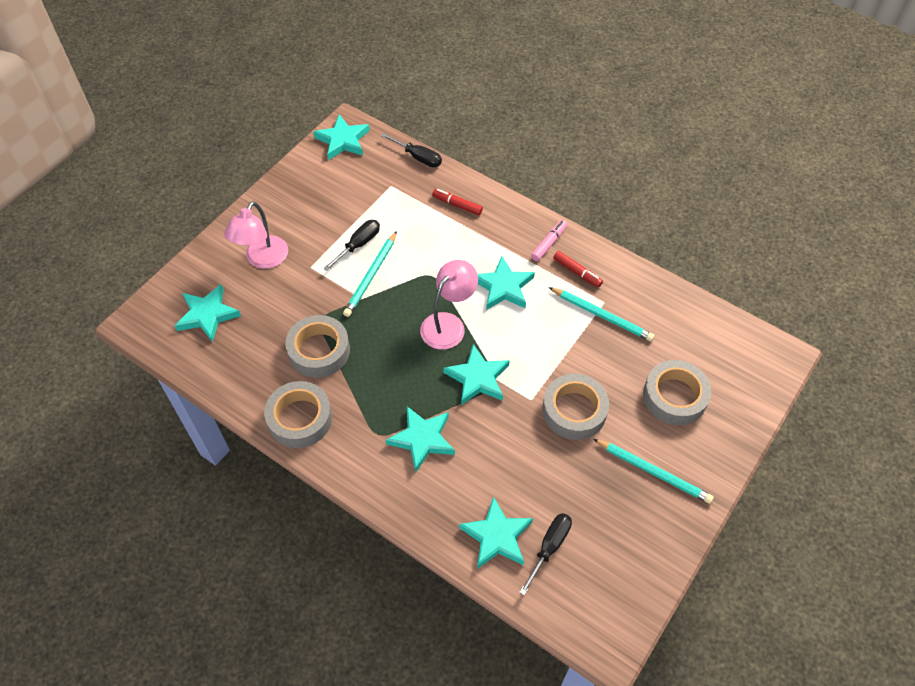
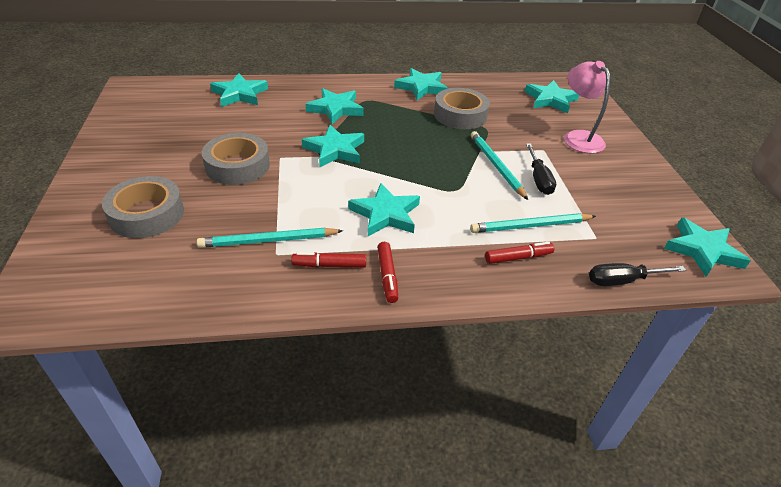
camera: 135 degrees right, 15 degrees down
grey tape [264,381,332,448] -> turquoise star [394,68,448,100]
pink lamp [420,260,478,350] -> none
black screwdriver [519,513,572,596] -> none
pink marker [531,220,567,261] -> red marker [377,242,398,303]
turquoise pencil [593,439,714,504] -> turquoise pencil moved to [470,213,596,233]

